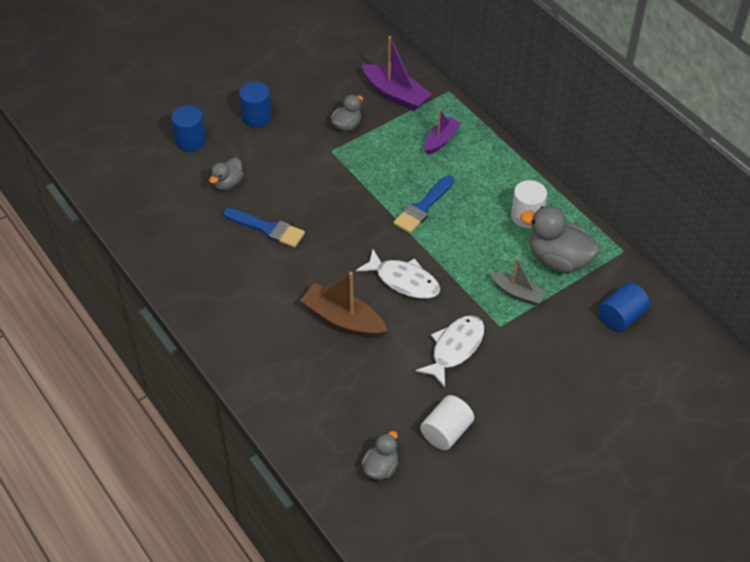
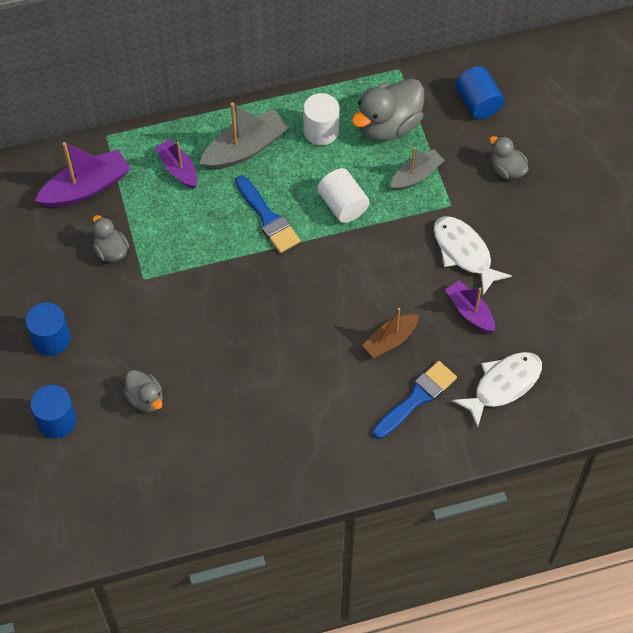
camera: 70 degrees left, 10 degrees up
blue brush [223,208,305,248] -> blue brush moved to [373,361,457,439]
brown boat [300,272,388,338] -> brown boat [362,308,419,358], size x0.64
white fish [356,249,440,299] -> white fish moved to [452,352,542,428]
grey duck [361,431,398,480] -> grey duck moved to [489,136,528,179]
white cylinder [420,395,474,450] -> white cylinder moved to [317,168,370,223]
none -> grey boat [200,102,289,170]
none -> purple boat [445,280,495,333]

